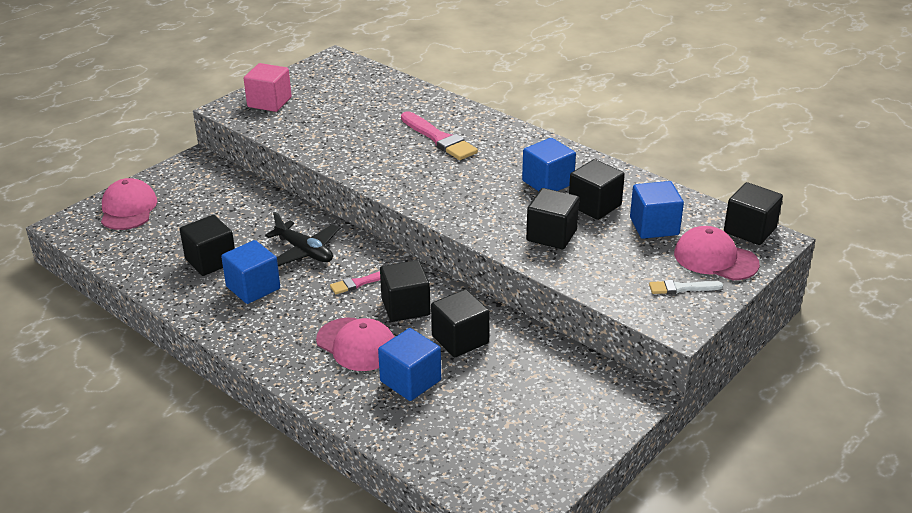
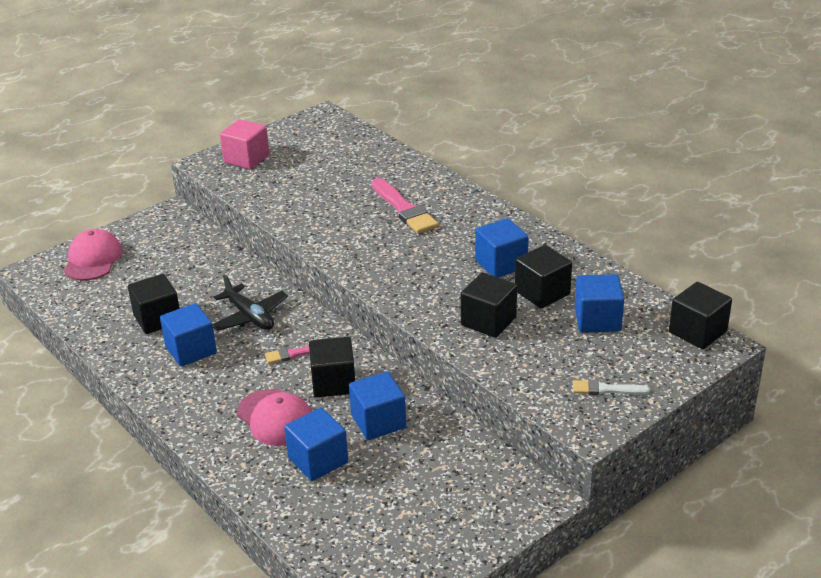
camera: 10 degrees right, 0 degrees up
black cube [431,289,490,358] -> blue cube [349,372,406,440]
pink cap [674,226,760,280] -> none

